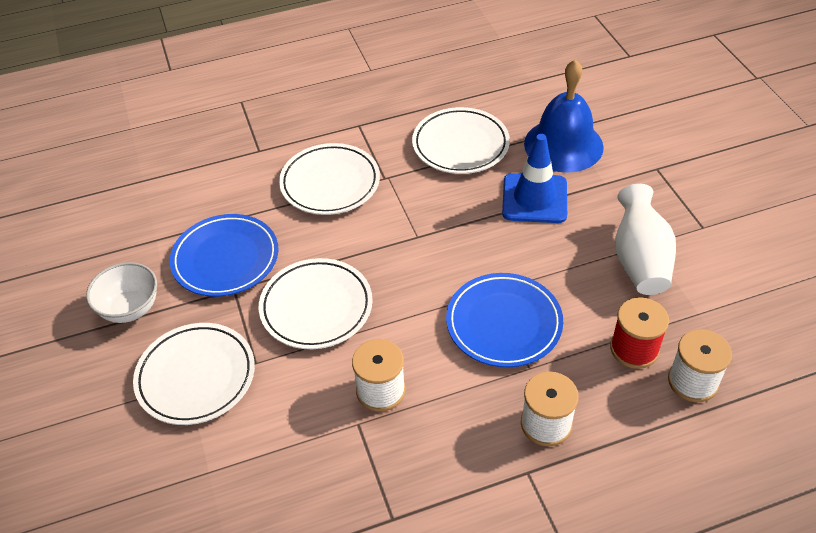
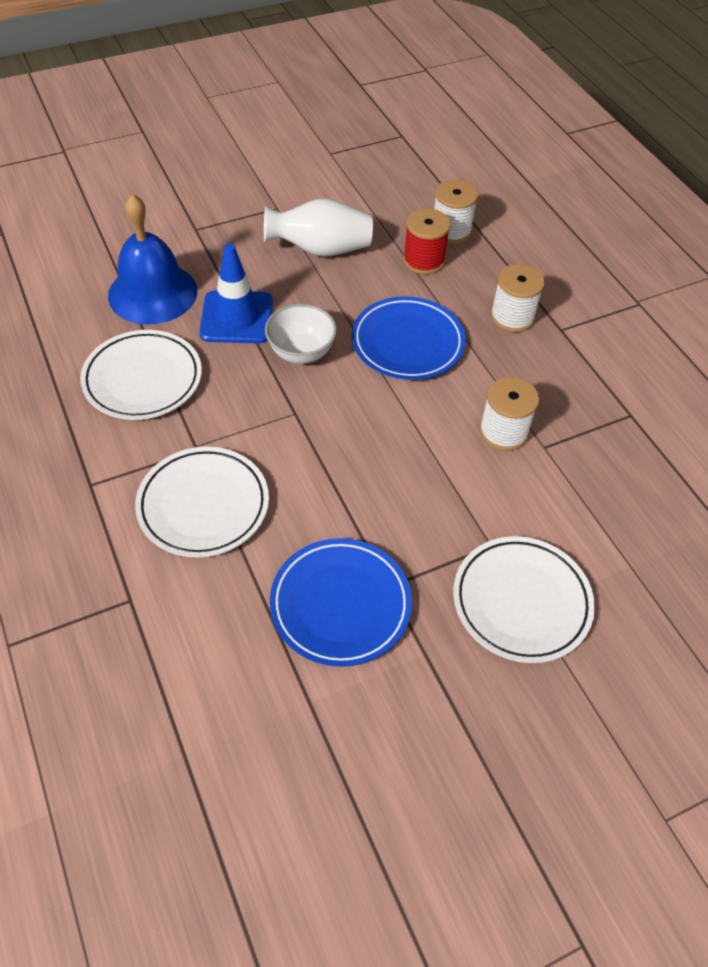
camera: 100 degrees left, 5 degrees up
white bowl [86,262,157,323] -> white bowl moved to [265,304,337,364]
white plate [259,258,372,349] -> none

